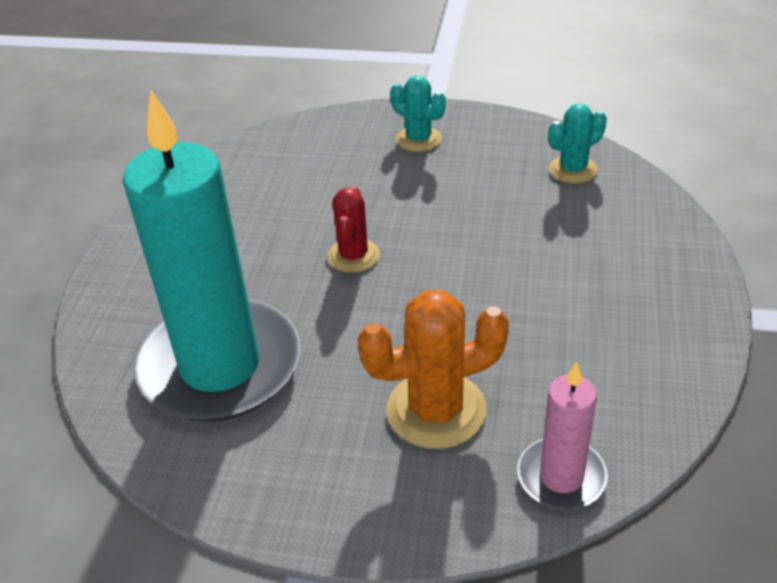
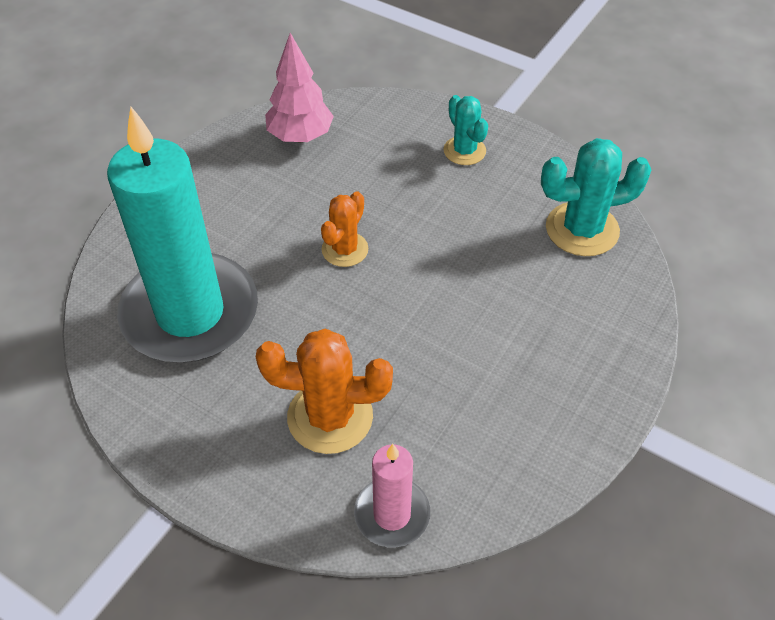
camera: 20 degrees right, 10 degrees up
red cactus [327,186,380,273] -> orange cactus [321,191,368,267]
turquoise cactus [548,104,607,183] -> turquoise cactus [541,138,652,256], size x1.60
none -> pink tree [265,33,334,142]

